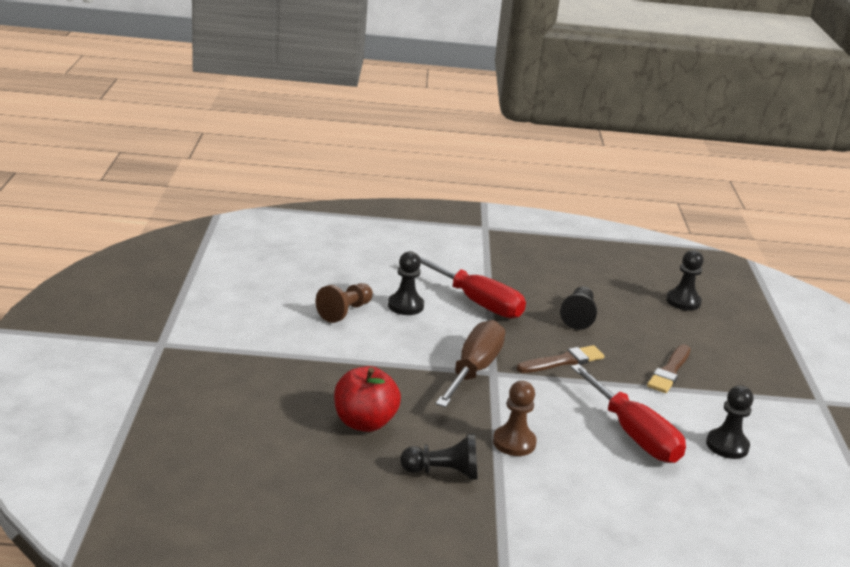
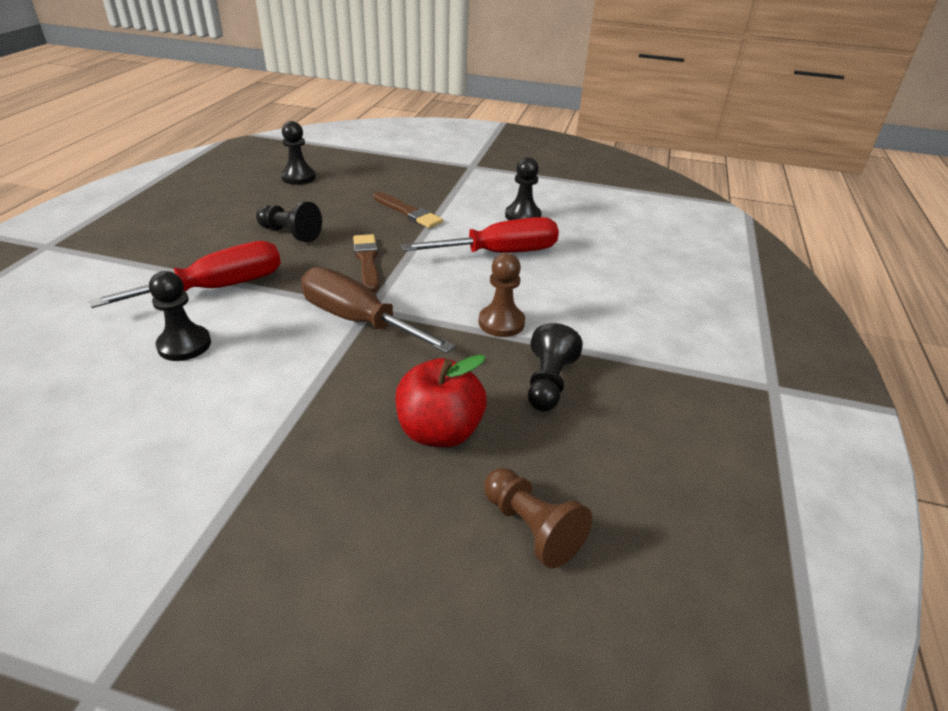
camera: 75 degrees left, 10 degrees up
brown pawn [316,283,373,323] -> brown pawn moved to [484,468,592,568]

